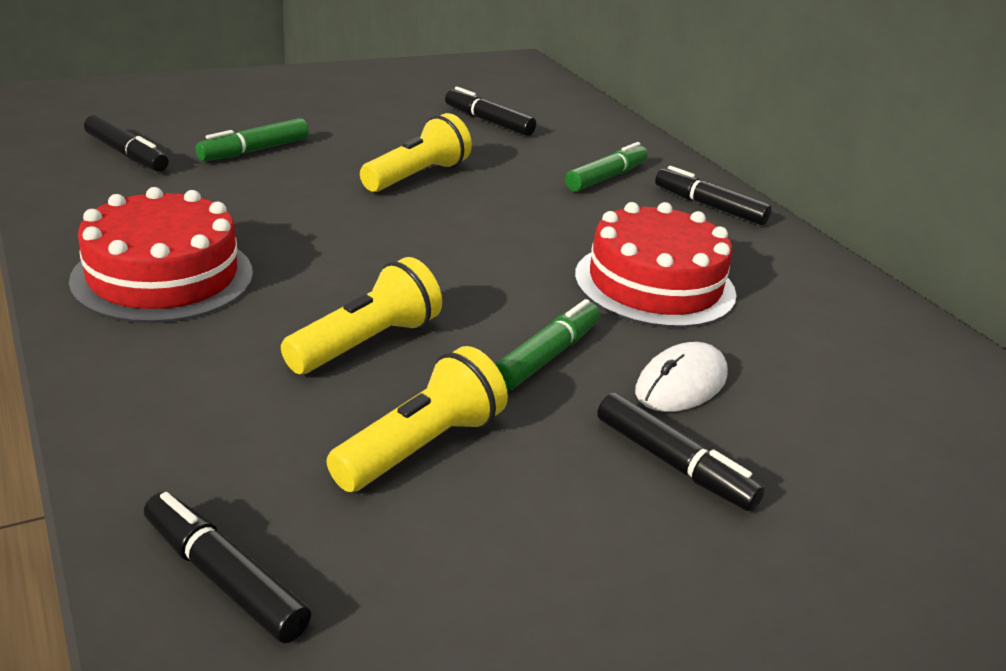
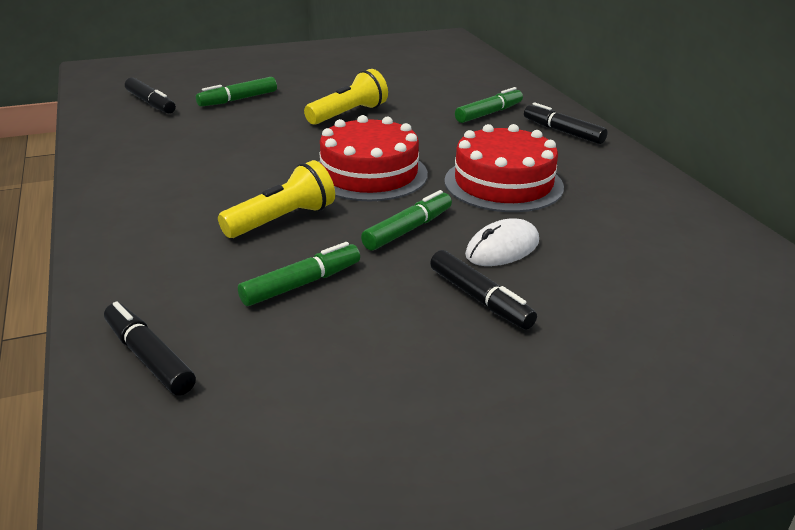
camera: 10 degrees right, 0 degrees up
red cake [69,187,253,323] -> red cake moved to [319,115,428,201]
yellow flashlight [327,346,508,492] -> green marker [238,242,360,306]
black marker [445,87,536,136] -> none

